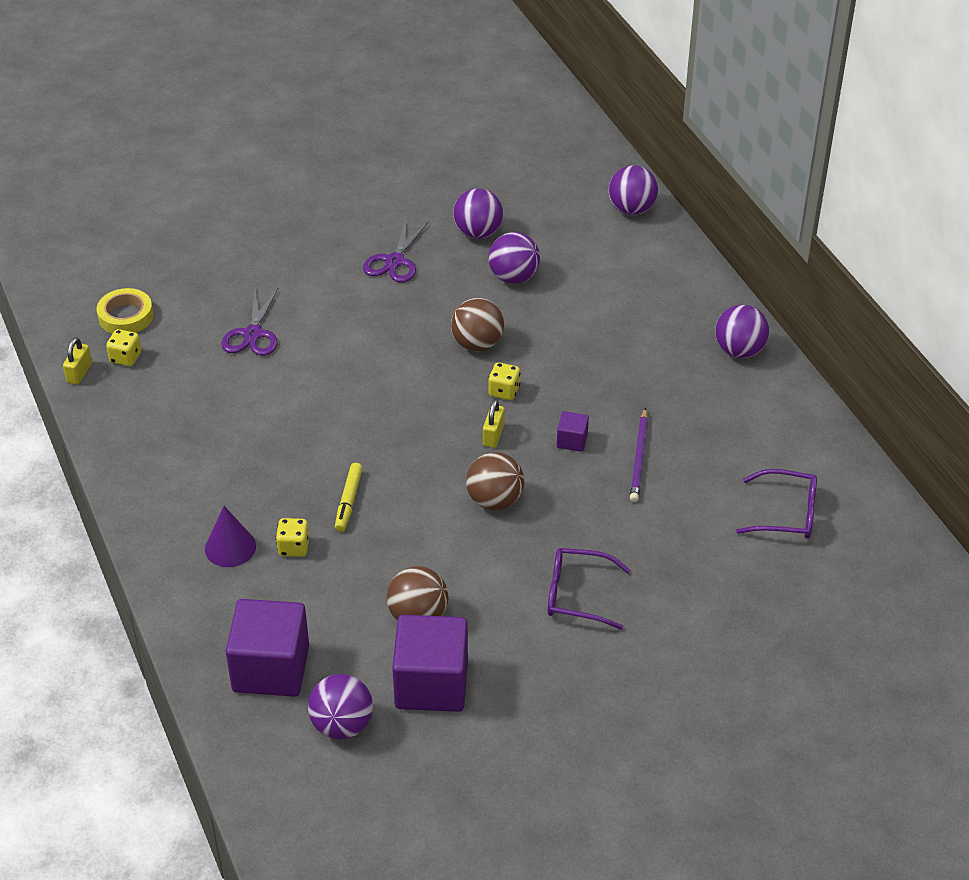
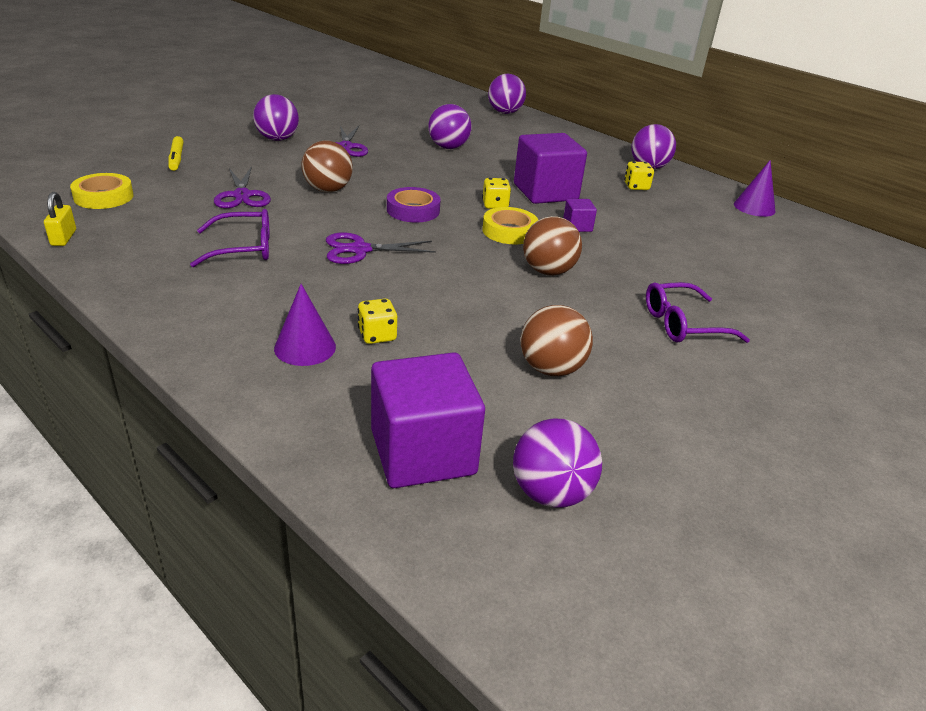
camera: 25 degrees left, 10 degrees down
yellow dice [106,329,141,366] -> yellow dice moved to [624,161,654,190]
yellow marker [335,463,363,532] -> yellow marker moved to [168,136,184,171]
purple cube [392,615,468,712] -> purple cube moved to [514,133,587,204]
brown ball [451,298,504,351] -> brown ball moved to [302,141,353,192]
purple ball [453,188,503,239] -> purple ball moved to [253,94,299,141]
yellow padlock [483,399,505,448] -> yellow tape [482,207,538,244]
purple pencil [630,408,648,502] -> none
purple glasses [736,469,817,539] -> purple glasses moved to [190,209,270,267]
none -> purple scissors [326,232,436,264]
none -> purple tape [387,187,441,222]
none -> purple cone [734,160,775,217]

